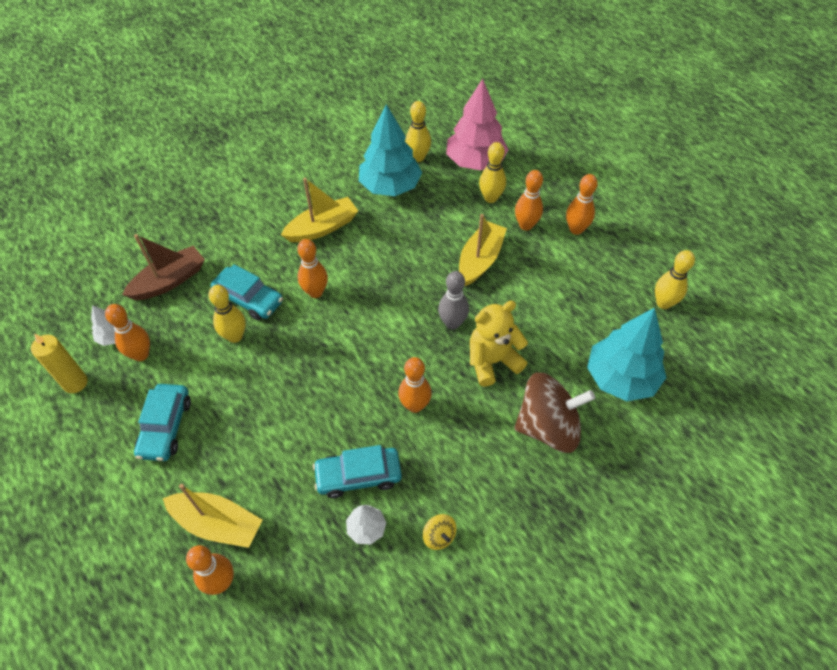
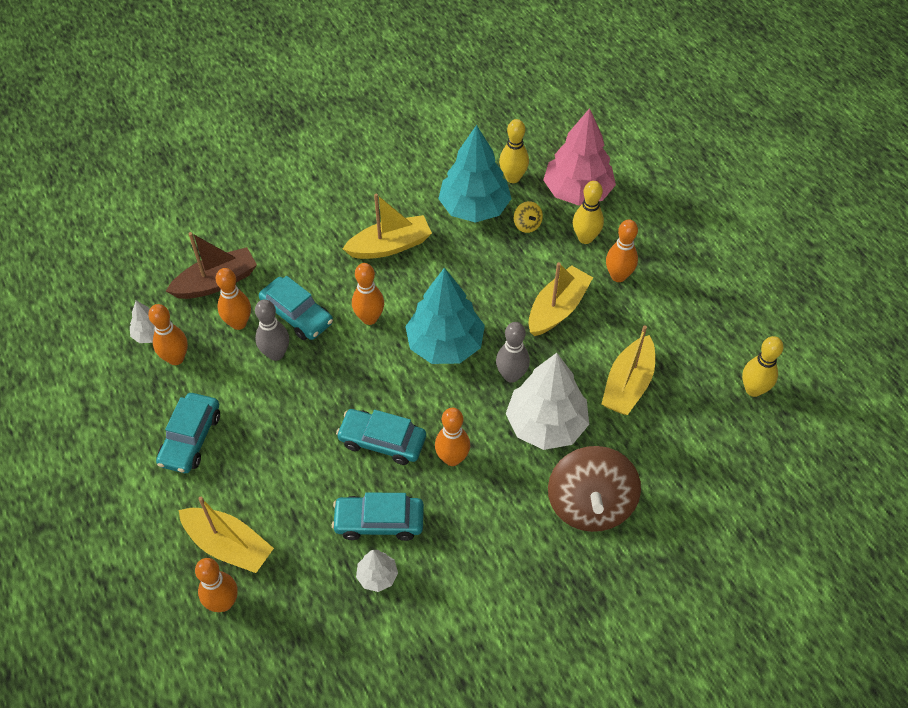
camera: 10 degrees right, 0 degrees up
yellow candle [31,334,88,393] -> none
yellow bowling pin [208,285,246,343] -> grey bowling pin [255,299,289,361]
yellow spinning top [423,514,457,550] -> yellow spinning top moved to [514,201,543,233]
yellow teddy bear [470,301,528,387] -> white tree [506,353,589,450]
brown spinning top [514,372,595,453] -> brown spinning top turned 90 degrees clockwise [548,446,641,532]
orange bowling pin [566,174,598,235] -> orange bowling pin moved to [216,268,251,330]
turquoise tree [587,308,667,401] -> turquoise tree moved to [405,268,485,364]
none -> turquoise car [336,409,426,465]
none -> yellow boat [602,325,655,415]

